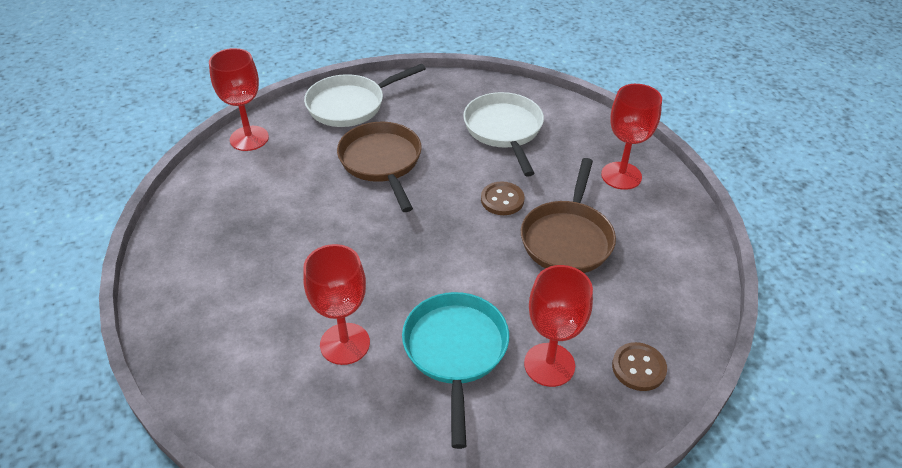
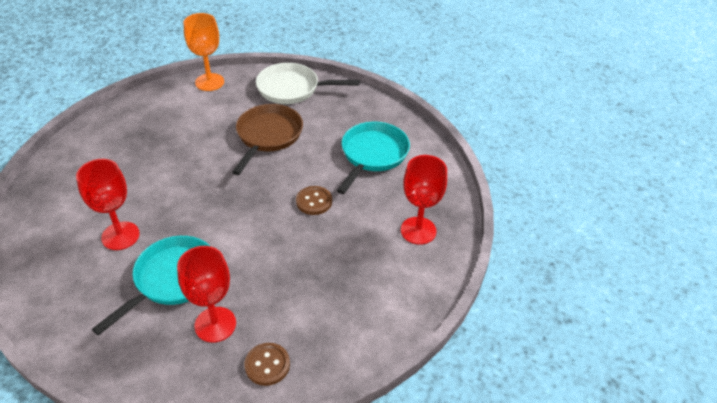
camera: 35 degrees right, 0 degrees up
red goblet [209,48,269,151] -> orange goblet [184,13,224,91]
white pan [463,92,544,177] -> turquoise pan [337,122,410,194]
brown pan [521,158,616,273] -> none

